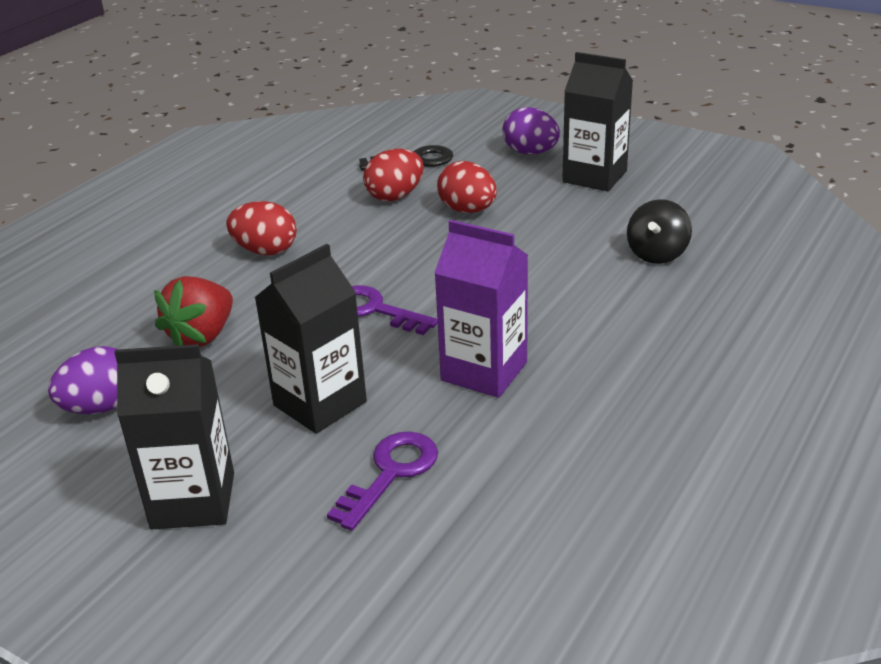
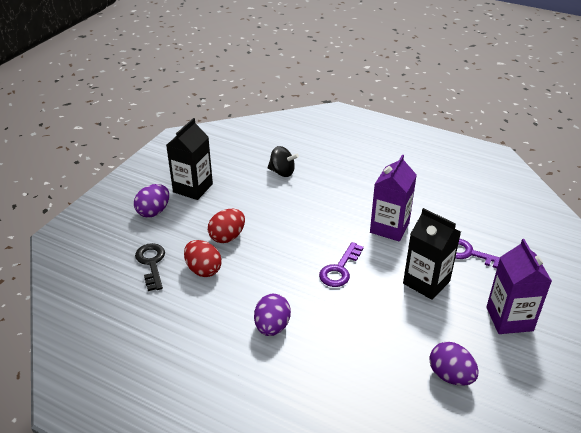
camera: 95 degrees left, 5 degrees up
black carton [114,344,234,529] -> purple carton [486,239,552,334]
red strawberry [154,276,233,347] -> none
red egg [226,201,297,255] -> purple egg [254,294,291,336]

